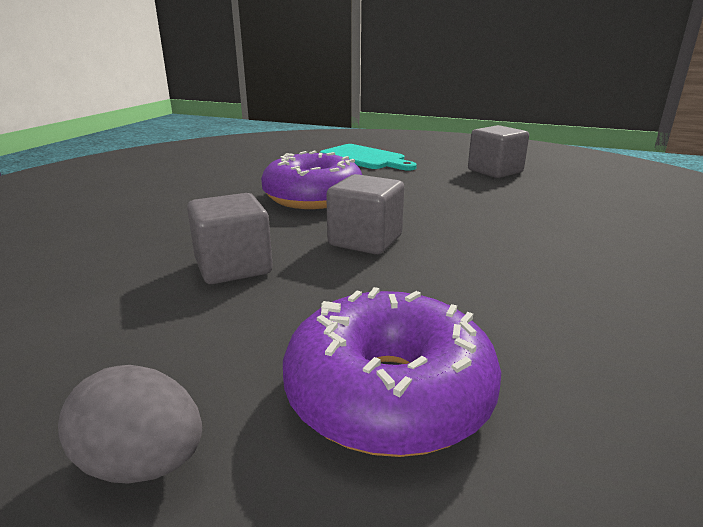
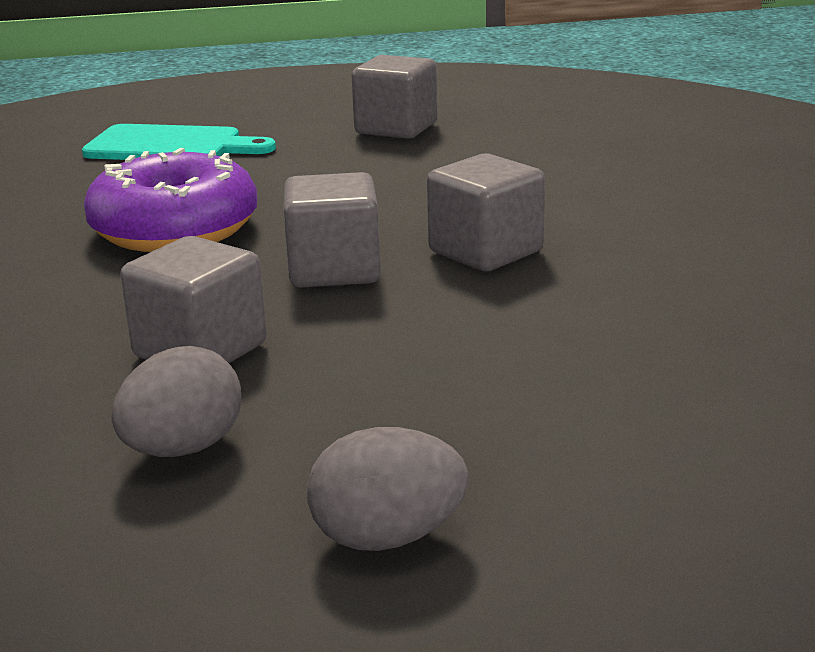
camera: 30 degrees left, 0 degrees up
purple donut [283,287,501,457] -> none
none -> grey egg [111,346,241,457]
none -> grey cube [427,153,545,271]

